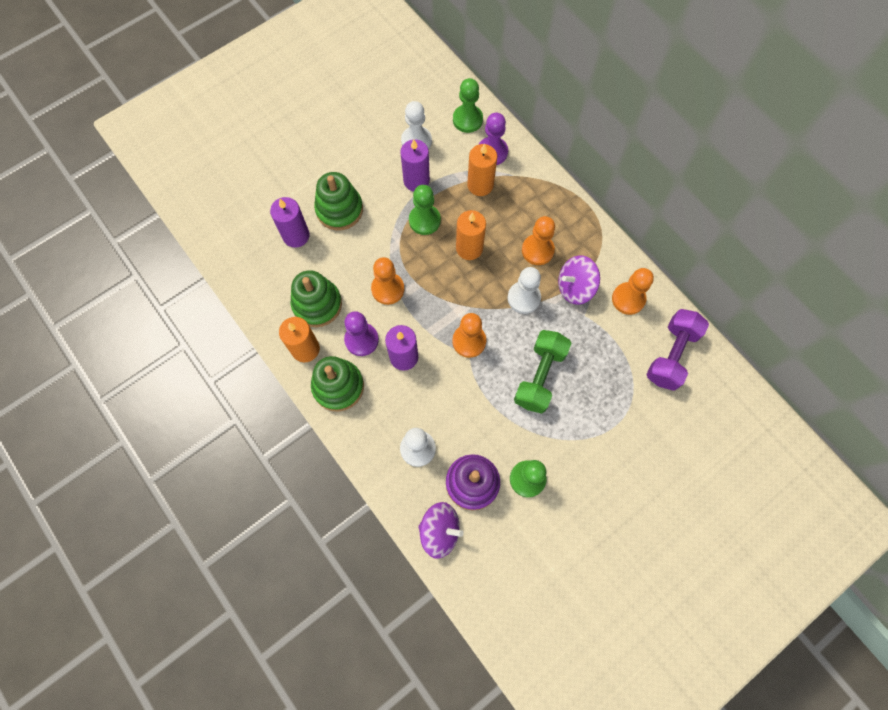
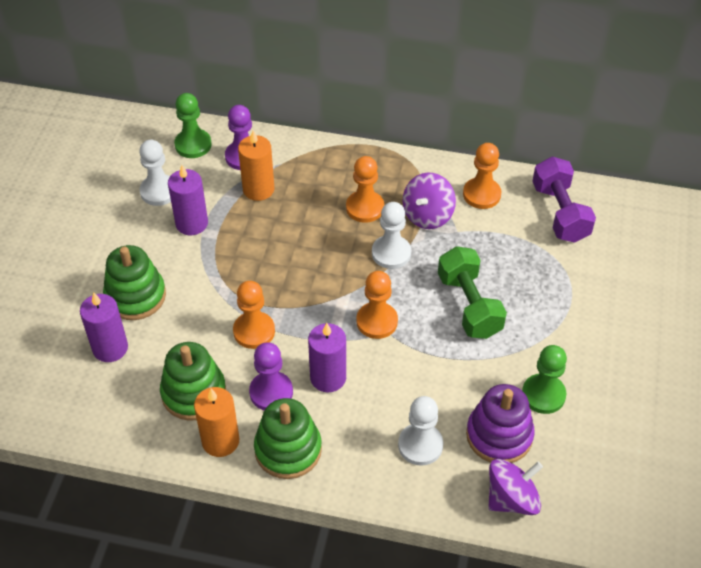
camera: 40 degrees left, 20 degrees down
green pawn [409,185,441,235] -> none
orange candle [456,210,486,260] -> none

